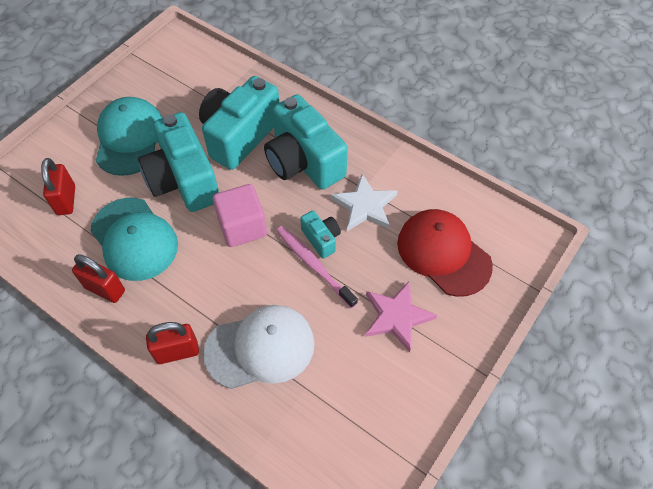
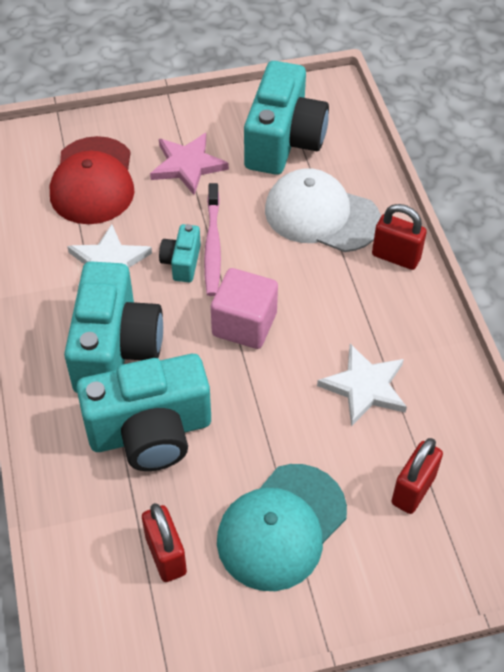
camera: 140 degrees left, 5 degrees down
red padlock [72,254,125,303] -> red padlock moved to [142,503,187,582]
turquoise cap [90,198,178,281] -> white star [317,344,407,426]
turquoise camera [138,112,219,212] -> turquoise camera moved to [244,61,329,175]

